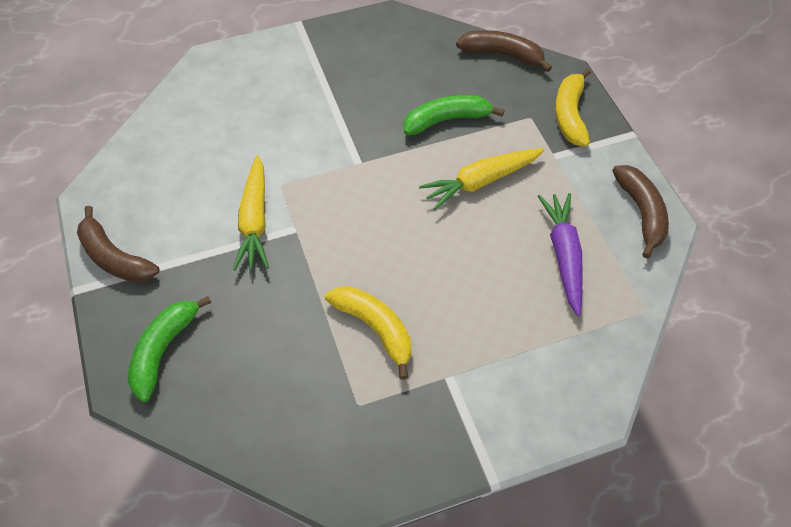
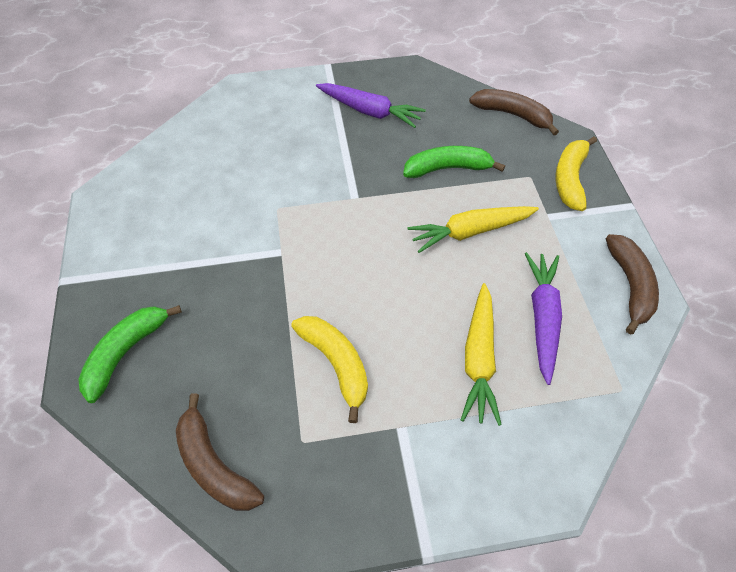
camera: 10 degrees right, 0 degrees up
brown banana [77,206,159,282] -> brown banana moved to [176,393,264,511]
yellow carrot [233,155,269,270] -> yellow carrot moved to [461,283,502,426]
none -> purple carrot [316,83,426,128]

